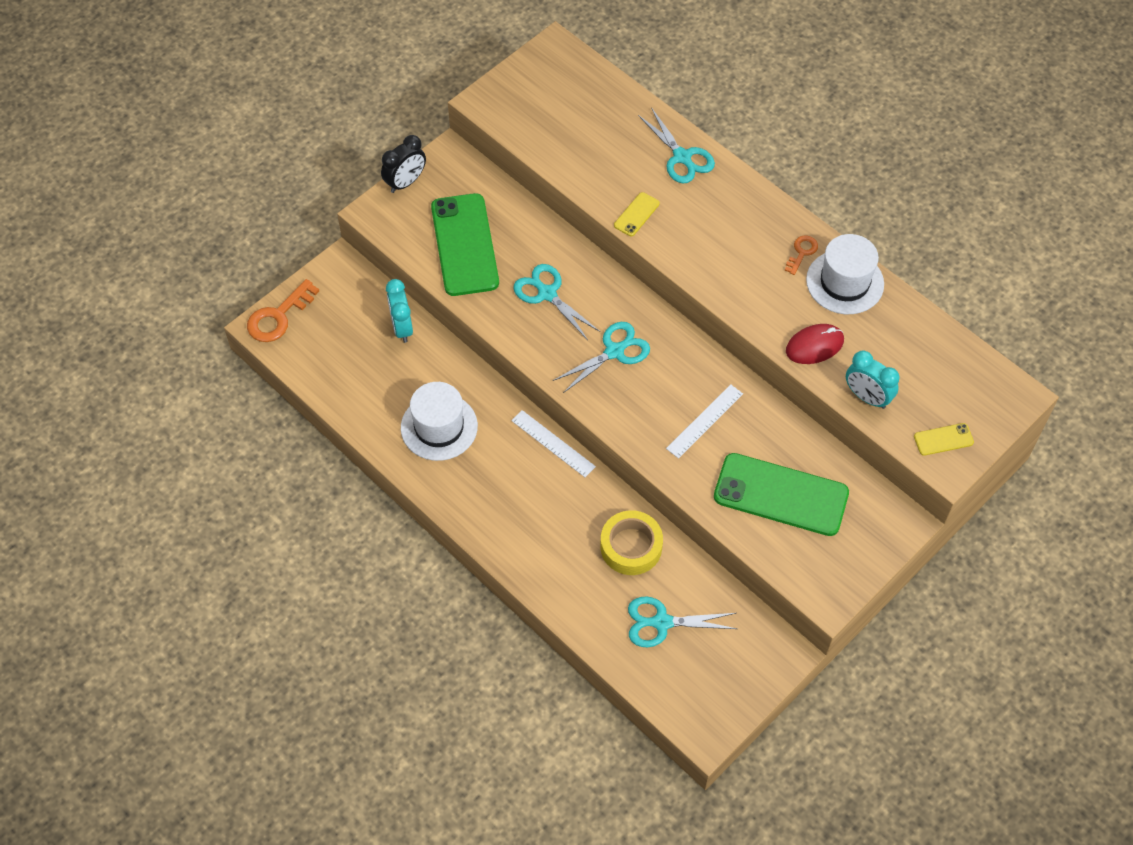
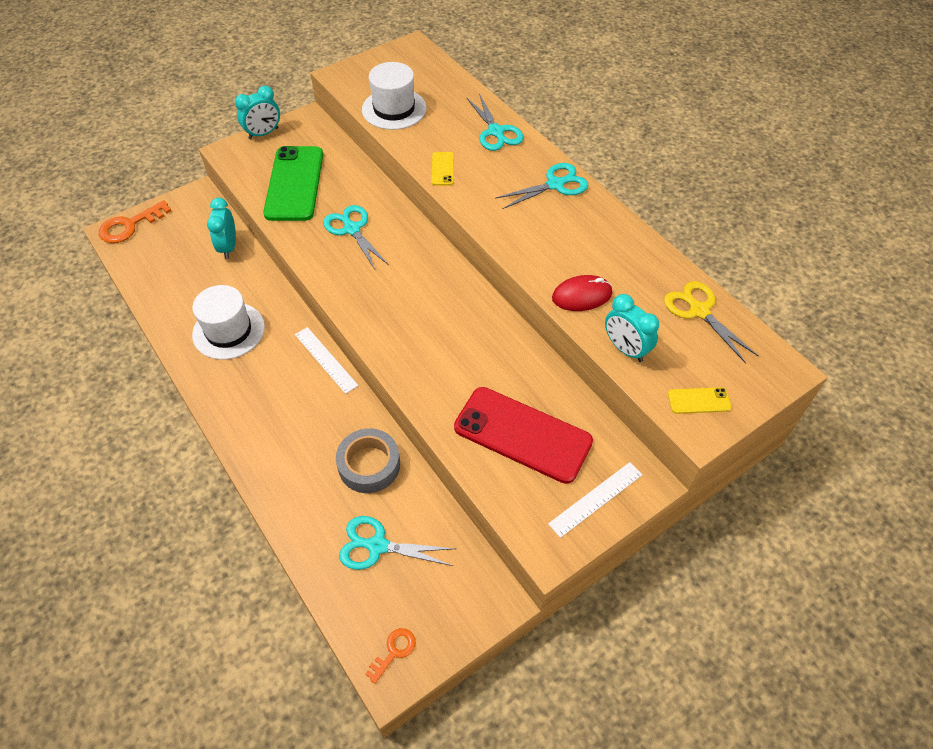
camera: 10 degrees right, 5 degrees down
black clock [381,135,426,193] -> turquoise clock [235,86,280,139]
turquoise scissors [553,322,650,393] -> turquoise scissors moved to [495,163,589,209]
yellow tape [600,510,663,575] -> grey tape [336,428,400,493]
yellow phone [614,192,660,236] -> yellow phone turned 45 degrees counterclockwise [431,152,454,185]
white ruler [666,384,743,459] -> white ruler moved to [548,462,642,538]
green phone [714,453,849,536] -> red phone [454,387,593,484]
orange key [785,235,818,275] -> orange key moved to [365,628,416,684]
white hat [806,234,884,314] -> white hat moved to [362,62,426,130]
none -> yellow scissors [664,281,759,364]

